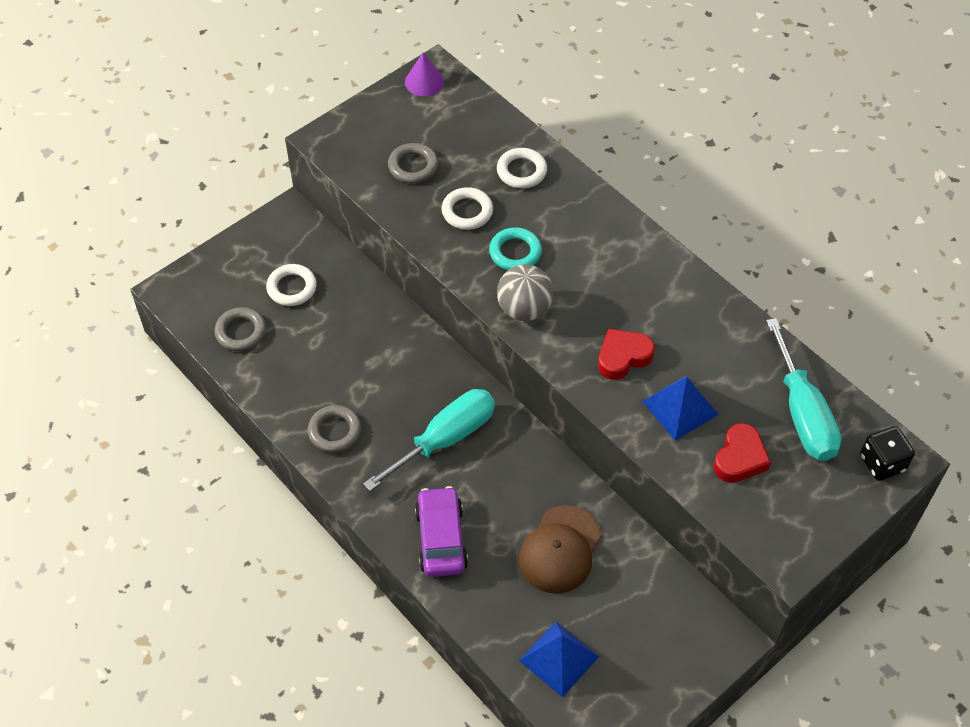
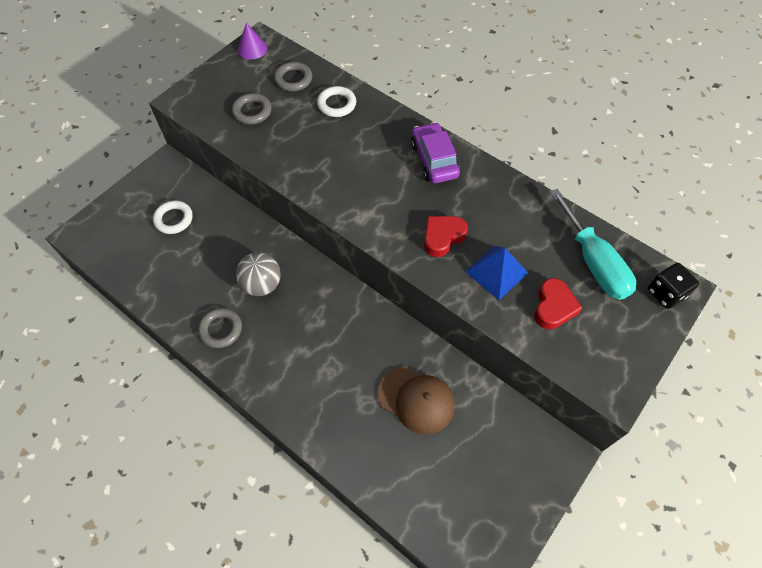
camera: 10 degrees left, 5 degrees up
grey ring [214,307,266,351] -> grey ring moved to [274,62,312,91]
turquoise screwdriver [363,389,495,491] -> none
purple car [415,486,468,577] -> purple car moved to [411,122,460,183]
white ring [442,187,493,230] -> none
turquoise ring [489,227,542,270] -> none
grey ball [497,264,554,321] -> grey ball moved to [236,252,281,296]
brown cap [519,505,601,593] -> brown cap turned 75 degrees counterclockwise [378,367,455,435]
blue pyramid [519,621,599,697] -> none

